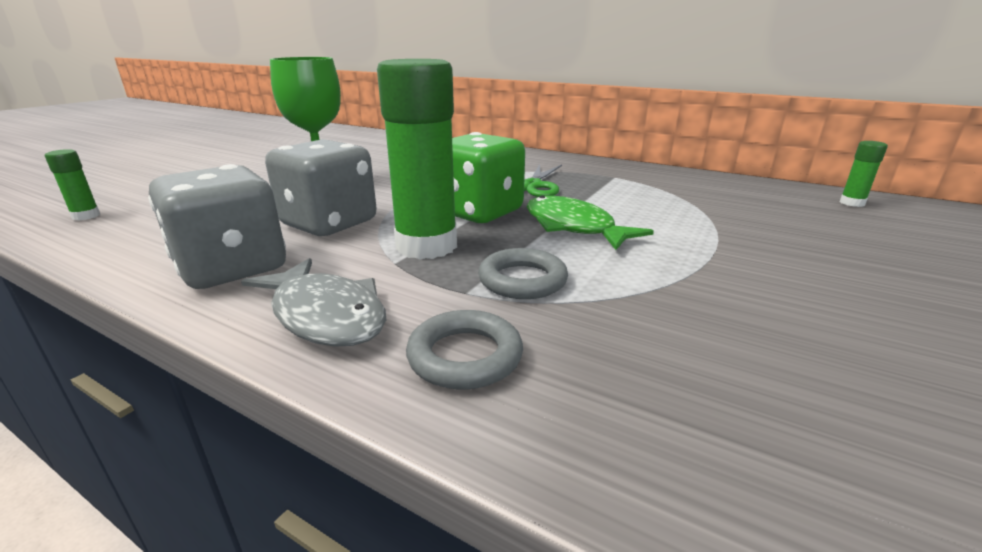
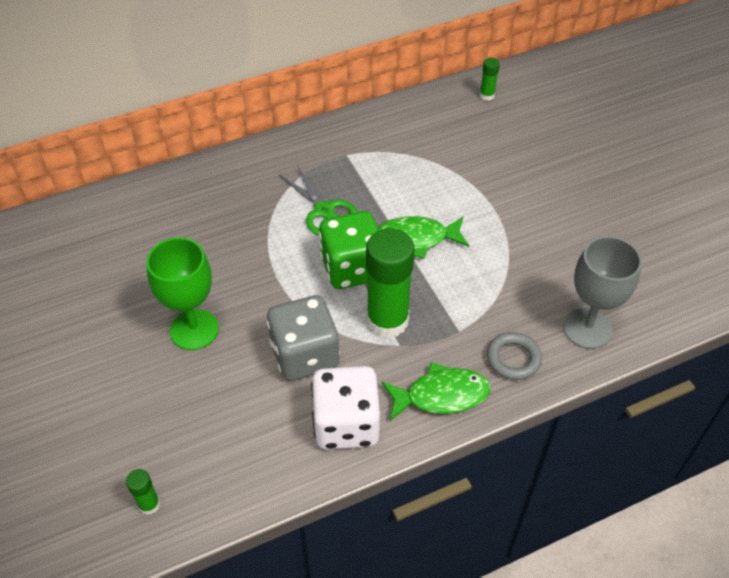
camera: 55 degrees left, 25 degrees up
grey dice [148,164,286,289] -> white dice [311,366,380,449]
grey fish [241,258,386,347] -> green fish [382,362,490,421]
grey ring [478,248,568,299] -> none
none -> grey goblet [563,236,642,349]

